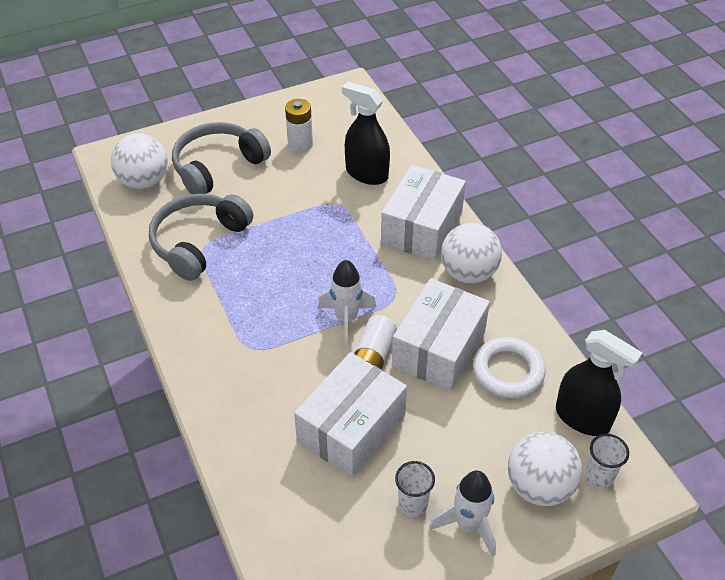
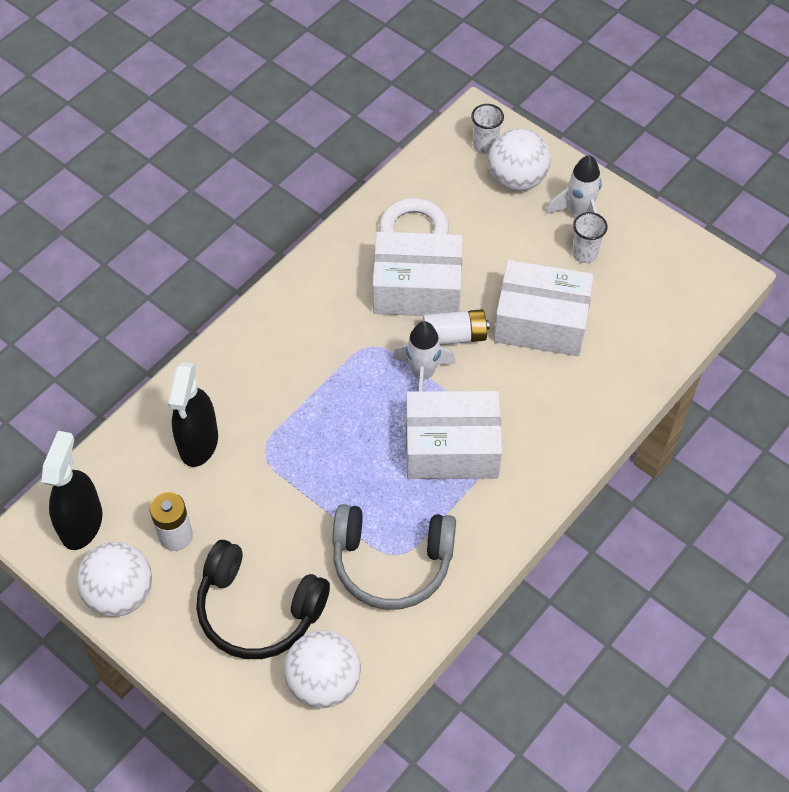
camera: 115 degrees left, 10 degrees up
grey headphones [172,122,271,194] -> black headphones [196,540,330,659]
white box [381,165,466,261] -> white box moved to [406,391,502,479]
white ball [441,223,502,284] -> white ball moved to [76,542,152,617]
black spray bottle [556,330,642,436] -> black spray bottle moved to [42,431,103,550]

